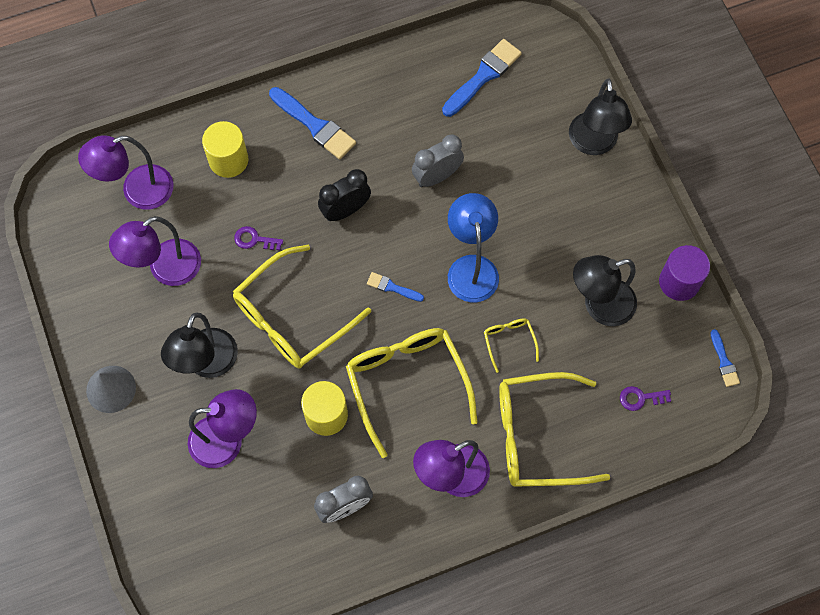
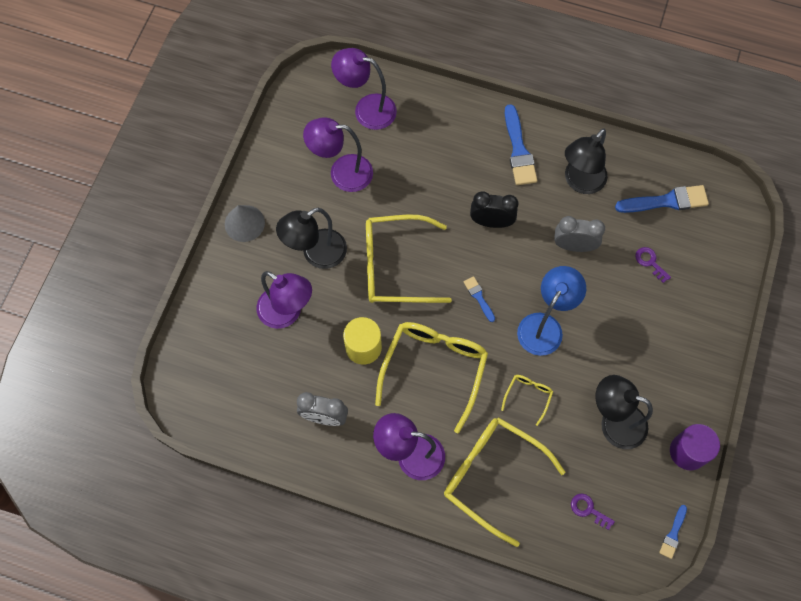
camera: 40 degrees right, 0 degrees up
yellow cylinder [202,121,248,178] -> none
purple key [234,226,283,250] -> purple key moved to [635,247,671,283]
black lamp [569,78,632,155] -> black lamp moved to [565,128,608,194]

